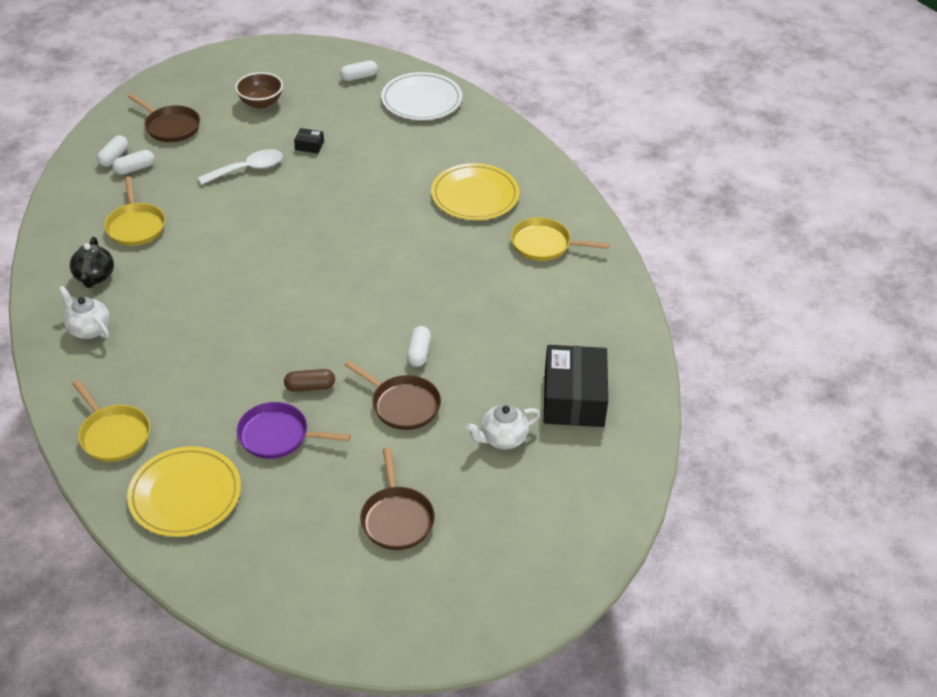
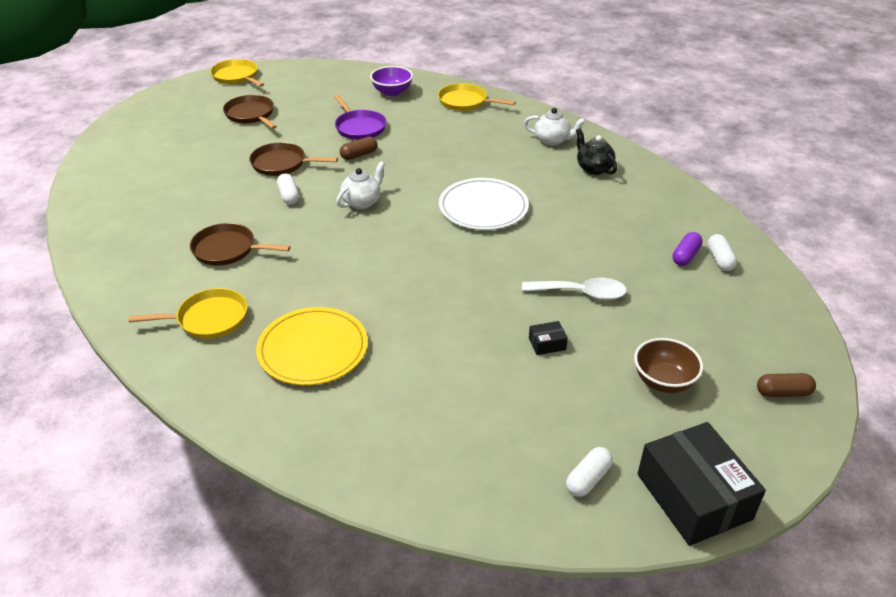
camera: 155 degrees right, 5 degrees down
yellow pan [104,177,165,246] -> yellow pan moved to [210,59,264,87]
white capsule [112,150,155,175] -> purple capsule [673,232,703,266]
yellow plate [127,446,241,537] -> purple bowl [370,66,413,97]
brown pan [128,94,200,142] -> brown pan moved to [190,223,290,266]
white spoon [197,149,283,185] -> white spoon turned 120 degrees counterclockwise [522,278,627,300]
purple pan [237,402,351,459] -> purple pan turned 75 degrees clockwise [333,94,386,140]
white plate [381,72,462,120] -> white plate moved to [439,178,529,230]
white teapot [466,405,540,449] -> white teapot moved to [336,161,385,209]
black box [544,345,608,427] -> black box moved to [637,422,766,546]
none -> brown capsule [757,373,816,397]

